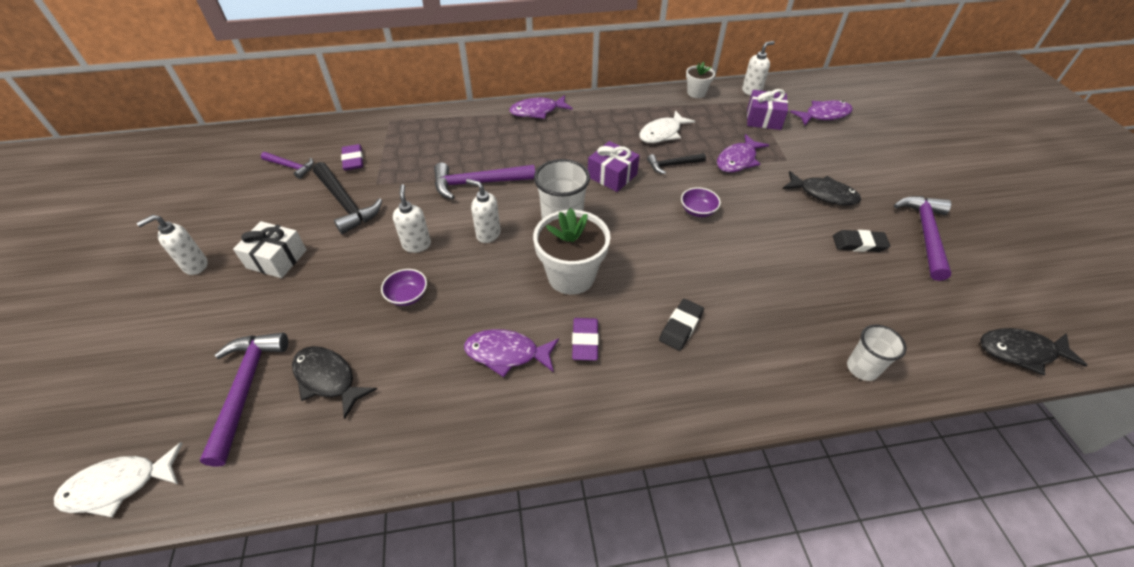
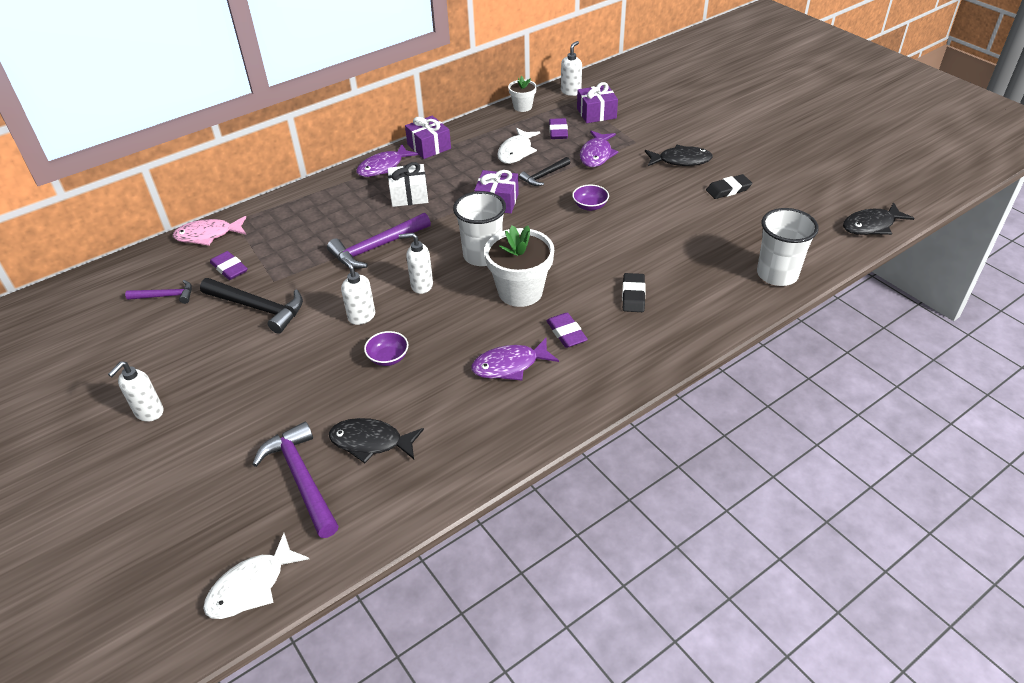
camera: 25 degrees left, 5 degrees down
white gift [233,221,307,278] -> white gift moved to [388,162,428,207]
purple fish [790,100,853,125] -> none
white cup [847,325,907,381] -> white cup [757,208,819,286], size x1.61
purple hammer [894,196,951,281] -> none
none -> pink fish [172,216,246,246]
none -> purple gift [405,116,451,159]
none -> purple eraser [549,118,568,139]

